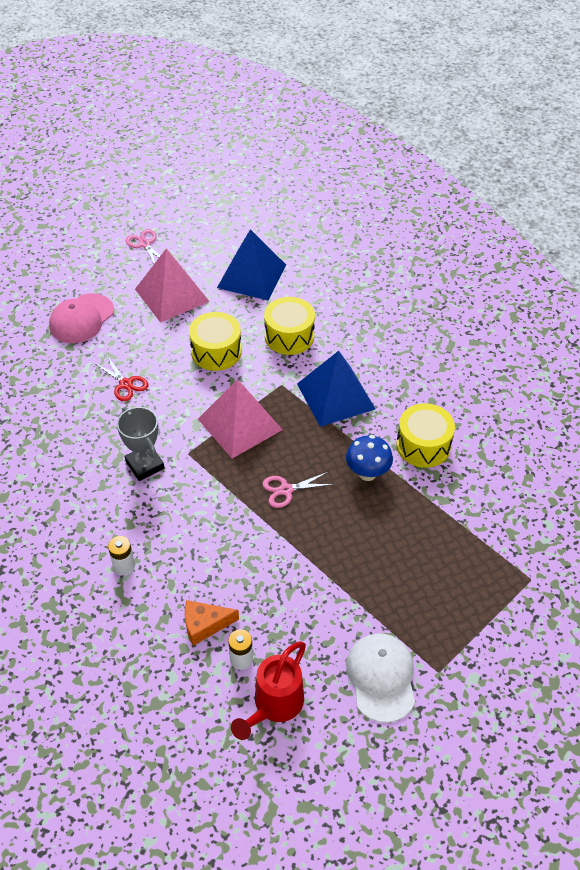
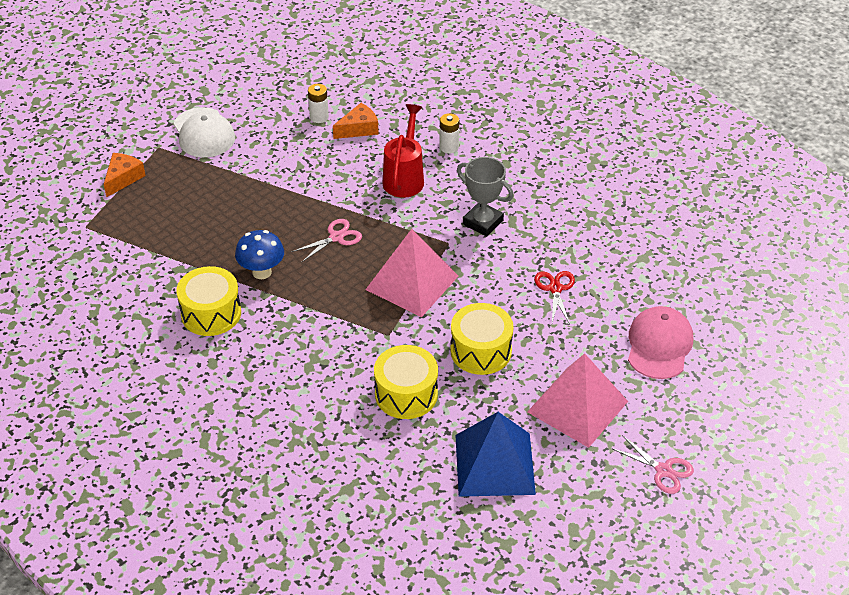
camera: 160 degrees right, 5 degrees down
red scissors [94,356,148,401] -> red scissors turned 60 degrees clockwise [534,271,575,324]
red watering can [231,641,306,740] -> red watering can moved to [382,104,424,198]
blue pyramid [297,351,375,427] -> none
none -> orange cheese [104,153,146,197]

